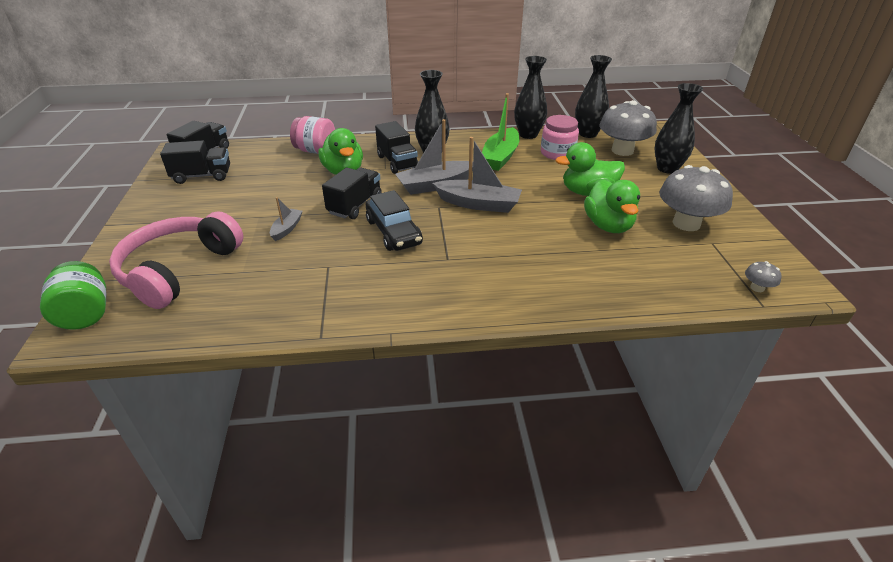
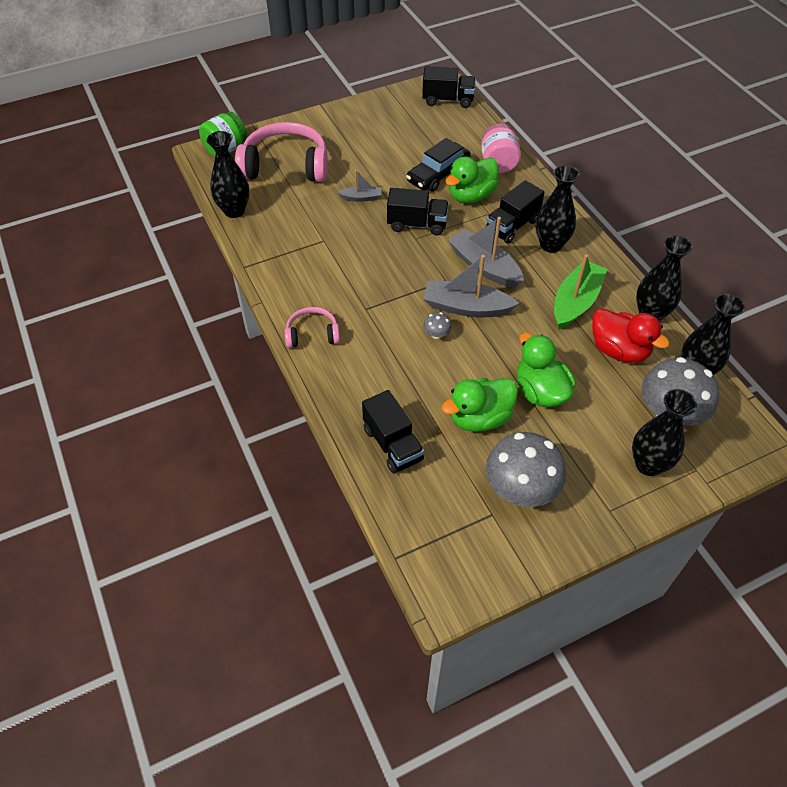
camera: 70 degrees right, 15 degrees up
black truck [160,140,230,184] -> black truck moved to [362,390,424,473]
black car [366,190,423,251] -> black car moved to [406,138,471,192]
grey boat [433,137,522,213] -> grey boat turned 105 degrees clockwise [424,255,519,317]
green boat [482,93,520,171] -> green boat turned 120 degrees clockwise [554,254,607,329]
pink jar [541,115,579,160] -> red duck [592,308,669,363]
grey mushroom [745,261,782,292] -> grey mushroom moved to [423,312,452,339]
none -> black vase [207,131,249,218]
none -> pink headphones [285,307,340,348]

